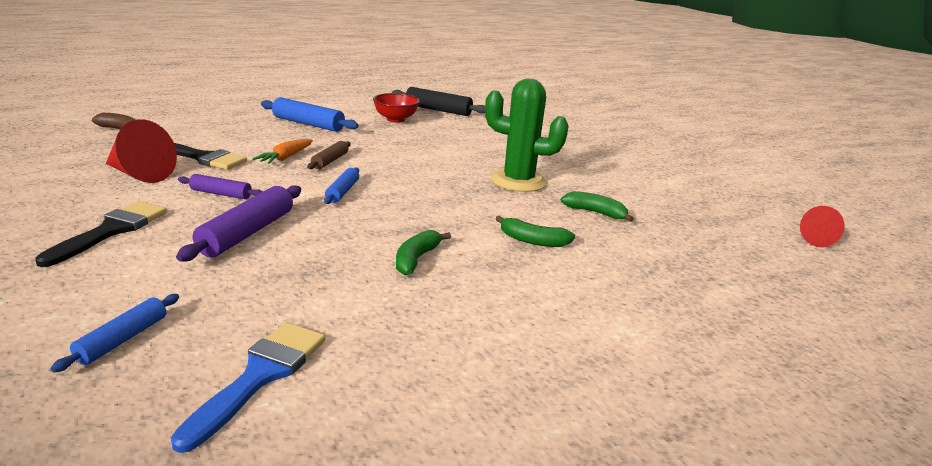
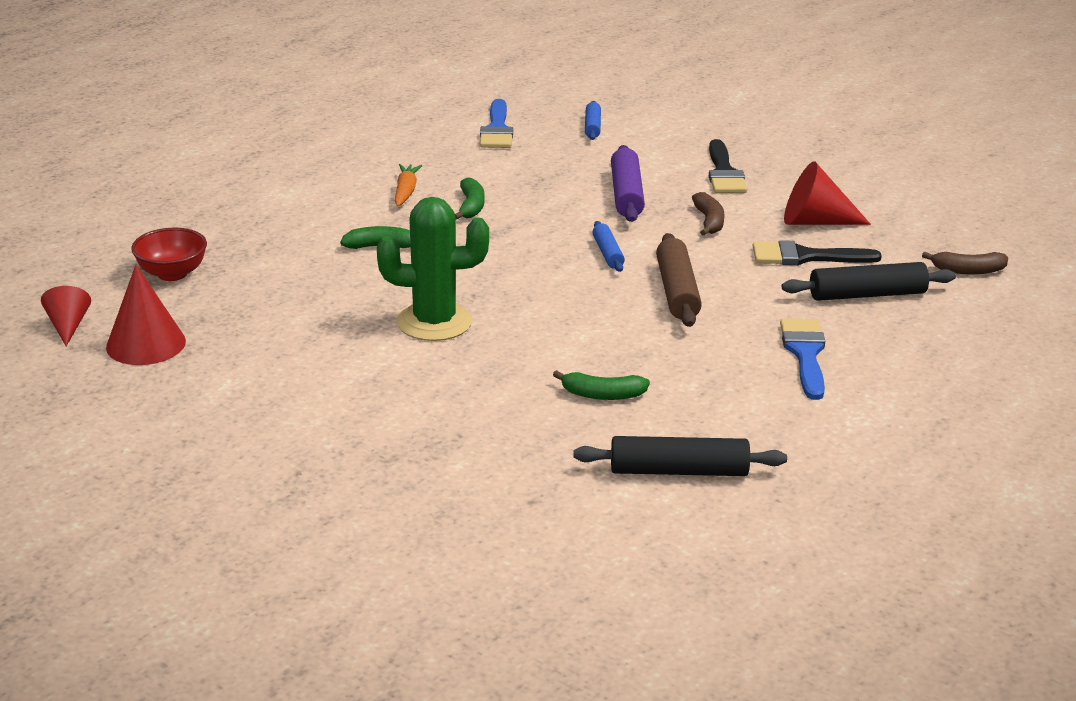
camera: 160 degrees right, 5 degrees up
purple rolling pin [178,174,262,199] -> brown banana [692,192,724,236]
orange carrot [252,139,313,164] -> orange carrot moved to [395,164,422,206]
blue rolling pin [261,97,359,132] -> blue brush [780,318,825,400]
brown rolling pin [307,141,351,169] -> brown rolling pin [656,233,702,327], size x1.69
red bowl [373,93,420,123] -> red bowl moved to [131,228,207,281]
green banana [561,191,634,222] -> green banana moved to [553,370,650,400]
none -> red cone [106,265,186,365]
none -> black rolling pin [782,262,956,301]

